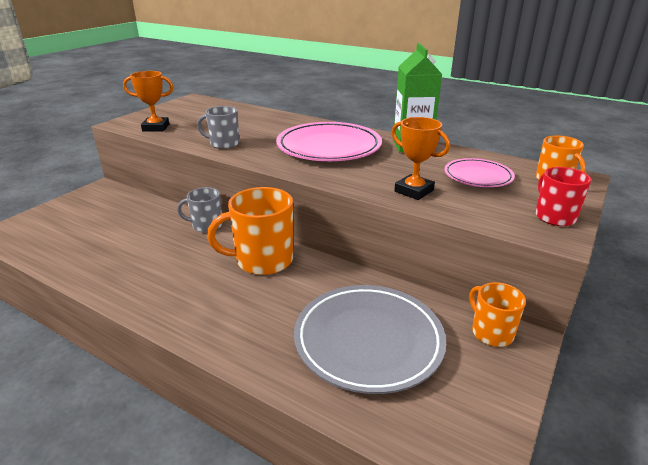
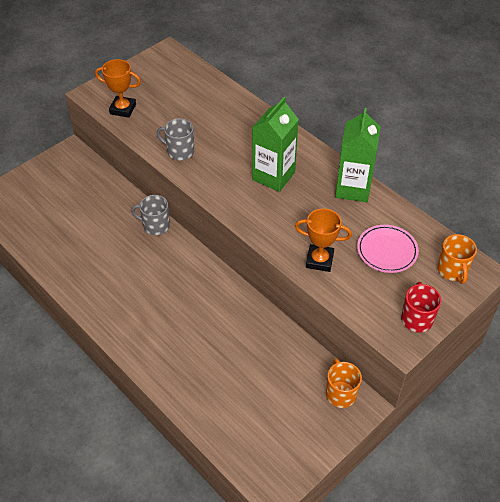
camera: 15 degrees right, 20 degrees up
orange mug [207,187,293,275] -> none
pink plate [276,122,382,161] -> green carton [252,97,299,192]
grey plate [294,285,446,394] -> none
orange trophy [392,117,450,200] -> orange trophy turned 45 degrees counterclockwise [295,208,352,272]

